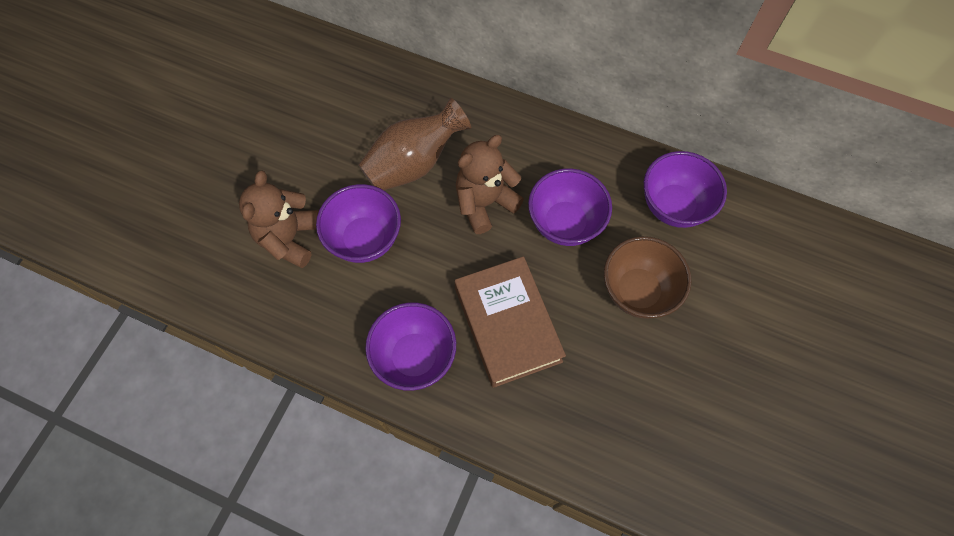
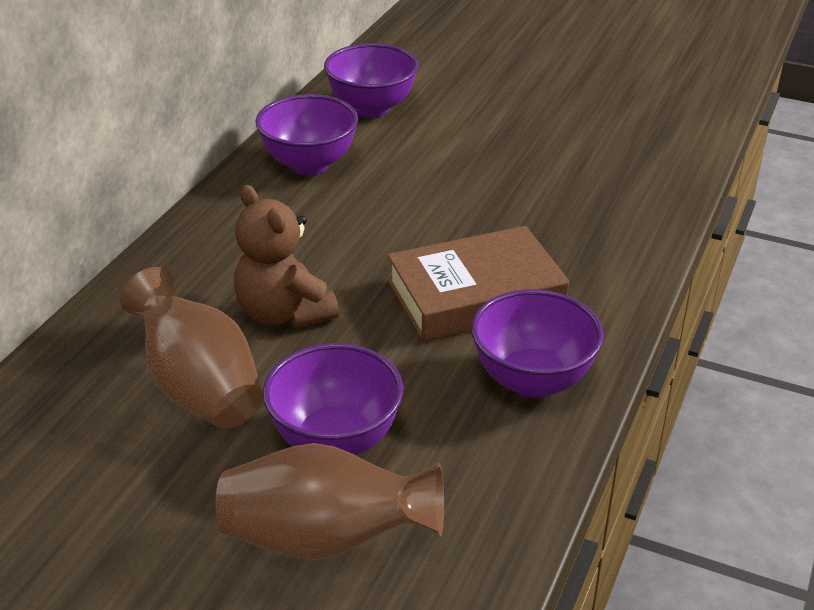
camera: 90 degrees left, 30 degrees down
brown teddy bear [239,170,319,268] -> brown vase [215,443,444,560]
purple bowl [528,168,612,246] -> purple bowl moved to [324,43,419,117]
brown bowl [604,236,691,319] -> none

